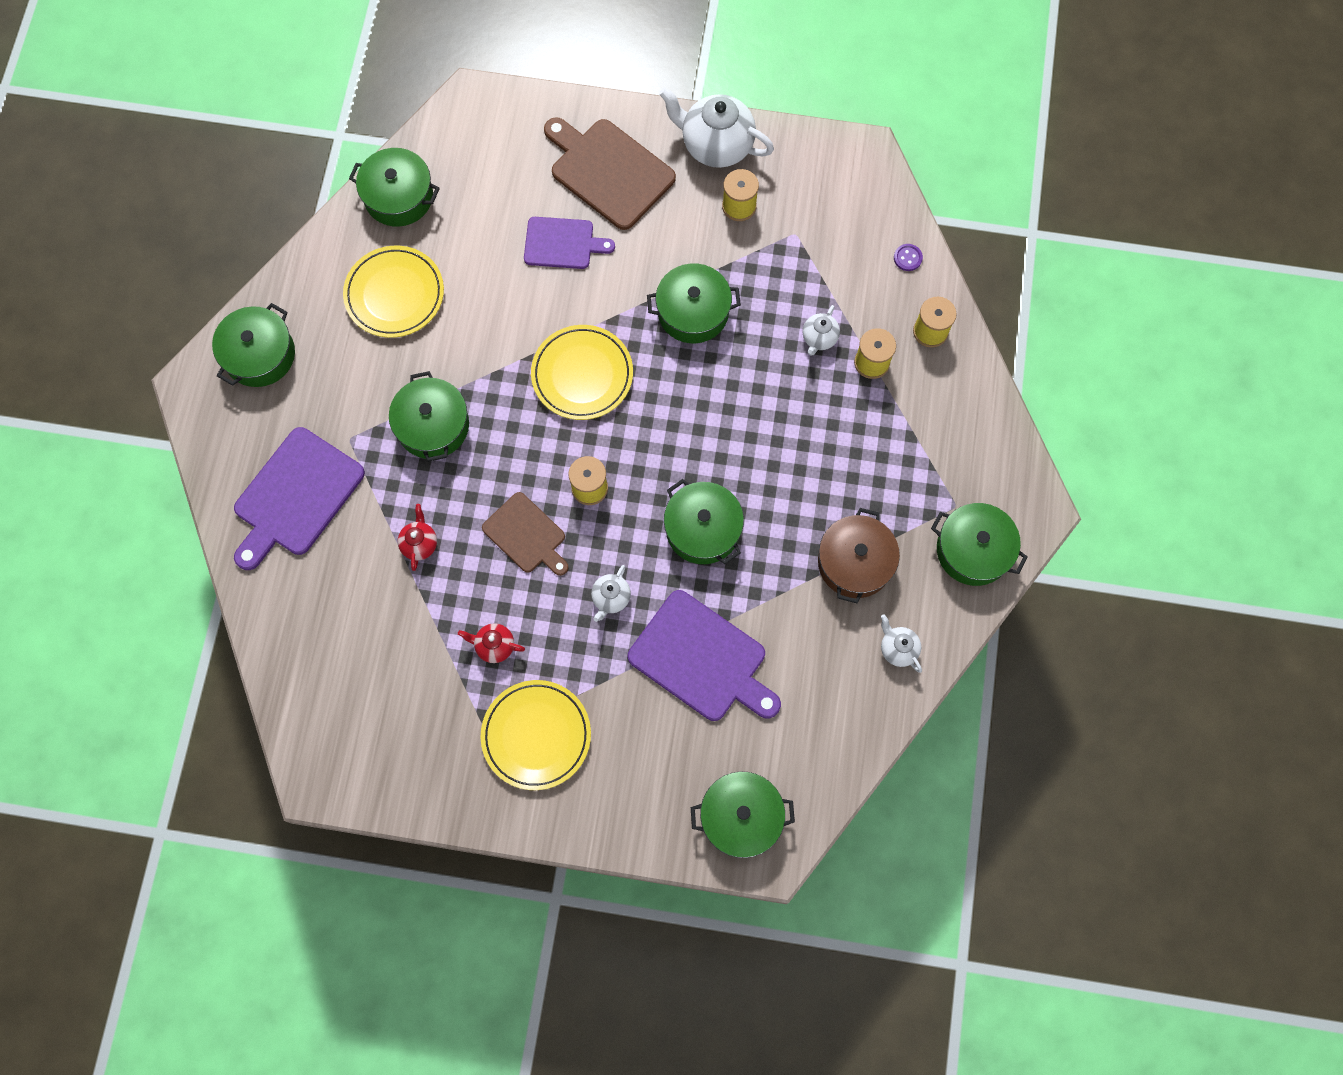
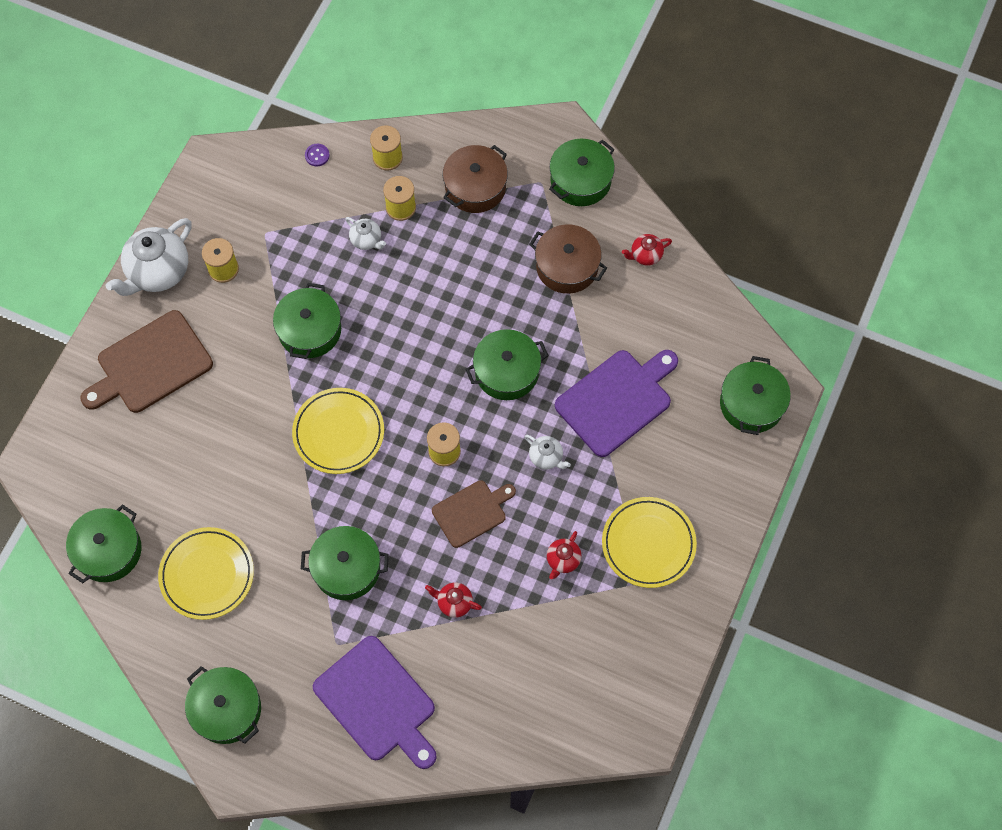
camera: 75 degrees left, 5 degrees down
purple cutting board [524,217,615,269] -> none
white teapot [881,615,922,673] -> red teapot [622,234,672,266]
none -> brown pot [443,145,508,213]

